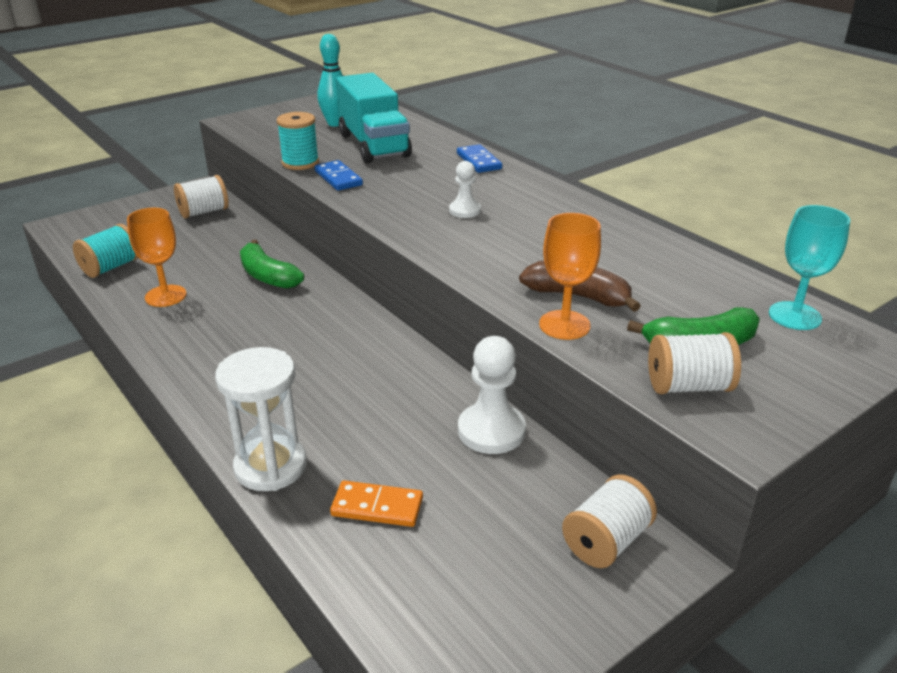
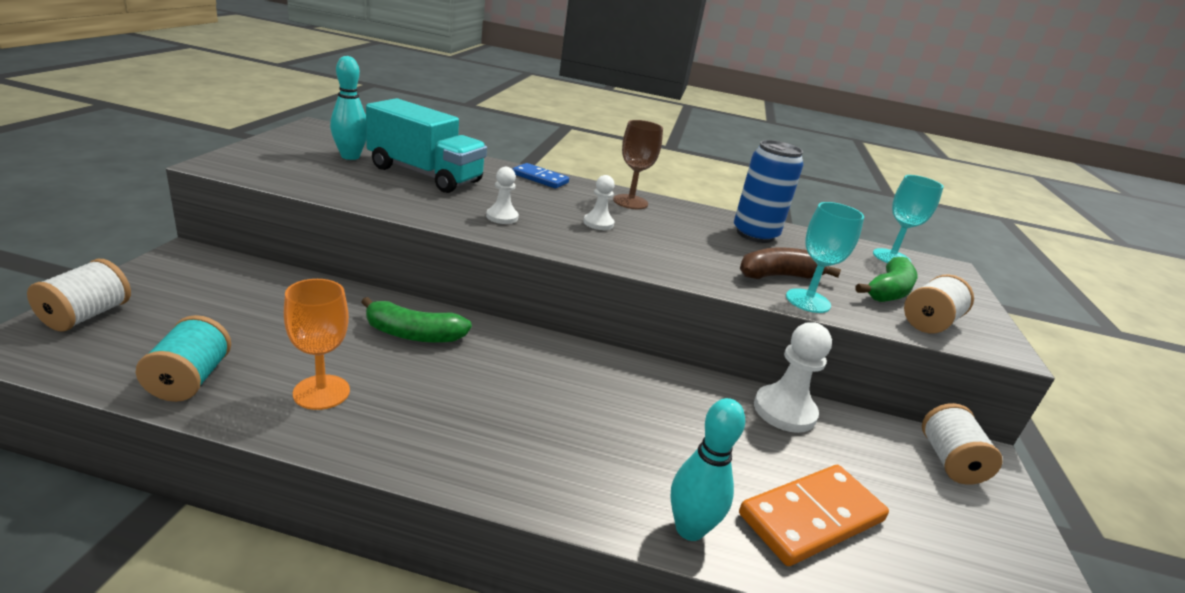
camera: 45 degrees left, 5 degrees down
white spool [174,175,229,219] -> white spool moved to [27,259,131,332]
white hourglass [215,347,307,491] -> turquoise bowling pin [670,398,745,541]
turquoise spool [277,112,319,170] -> none
blue domino [315,160,363,191] -> none
orange domino [330,480,423,527] -> orange domino [739,465,889,566], size x1.64
orange goblet [539,213,601,340] -> turquoise goblet [786,202,864,313]
none -> white pawn [486,167,519,224]
none -> brown goblet [613,120,663,209]
none -> blue can [734,140,804,243]

